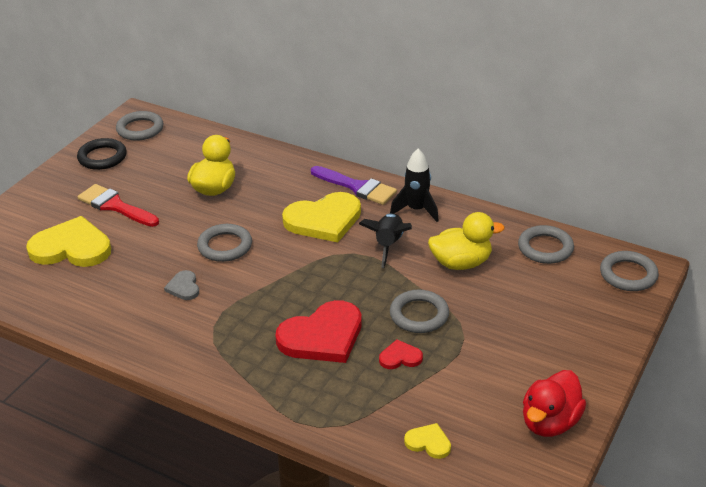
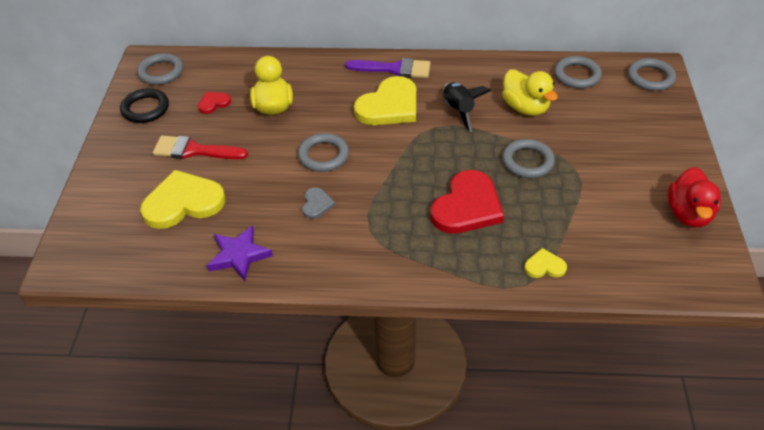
camera: 25 degrees left, 10 degrees up
grey heart [164,270,199,300] -> grey heart turned 135 degrees counterclockwise [302,187,335,219]
red heart [379,340,423,369] -> red heart moved to [198,92,231,114]
black rocket [390,149,439,222] -> none
yellow heart [404,423,451,459] -> yellow heart moved to [524,248,567,278]
yellow duck [428,212,505,270] -> yellow duck turned 90 degrees clockwise [502,69,558,116]
none -> purple star [207,225,273,281]

